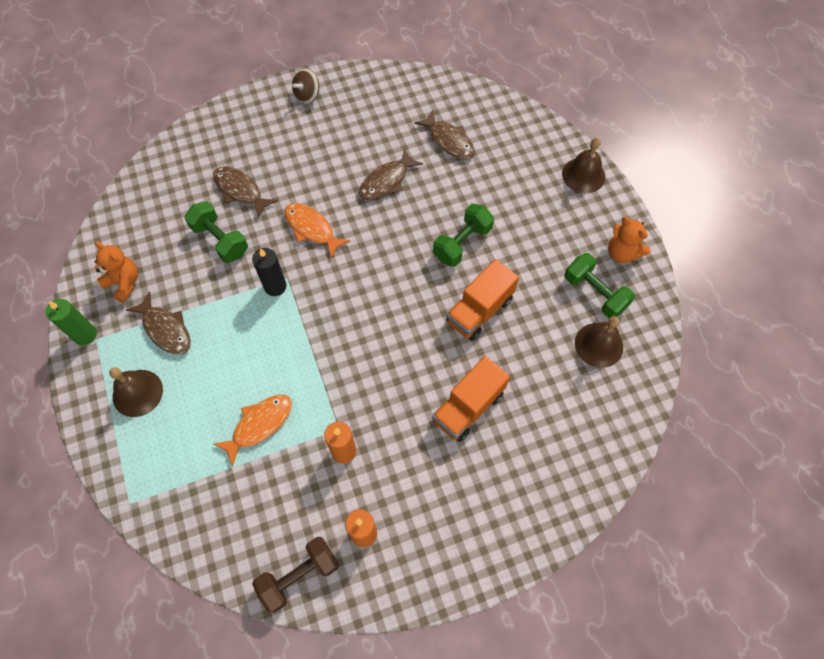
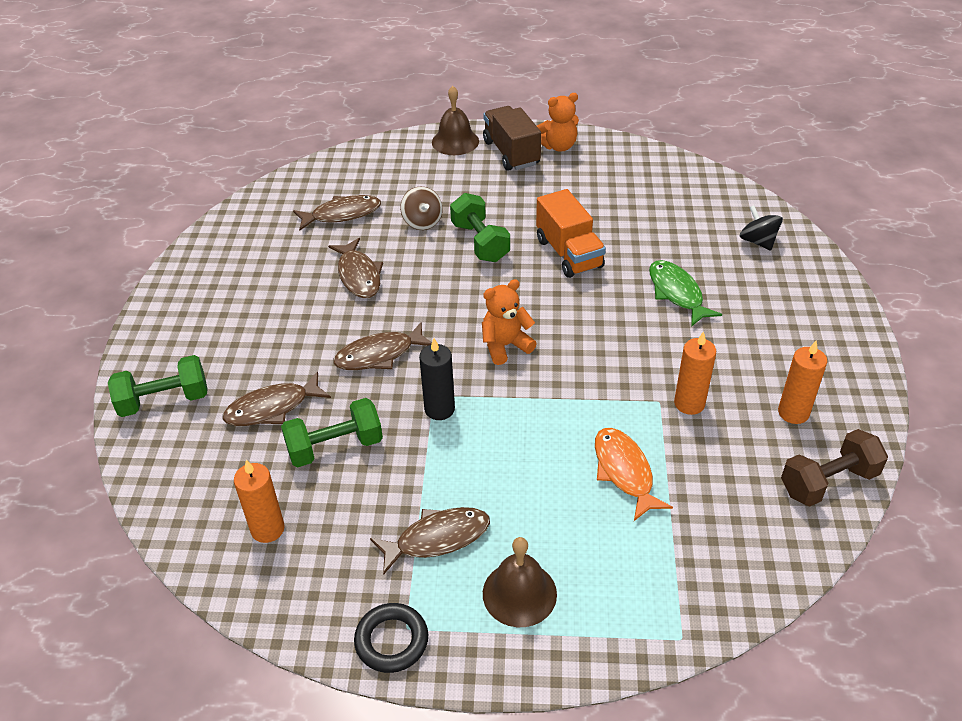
camera: 65 degrees left, 20 degrees down
green candle [45,299,97,345] -> black ring [354,603,428,673]
orange teddy bear [95,241,138,303] -> orange teddy bear moved to [482,279,537,365]
brown dumbbell [252,537,339,613] -> brown dumbbell turned 75 degrees clockwise [781,429,888,507]
orange fish [285,203,351,258] -> brown fish [333,322,432,370]
brown spinning top [292,68,319,104] -> brown spinning top moved to [400,187,443,230]
orange truck [432,356,510,442] -> green fish [649,260,722,327]
green dumbbell [565,253,635,319] -> green dumbbell moved to [108,355,207,417]
brown bell [575,316,623,368] -> none
none -> orange candle [234,460,285,543]
none -> brown truck [483,106,541,171]
none -> black spinning top [740,205,783,251]

